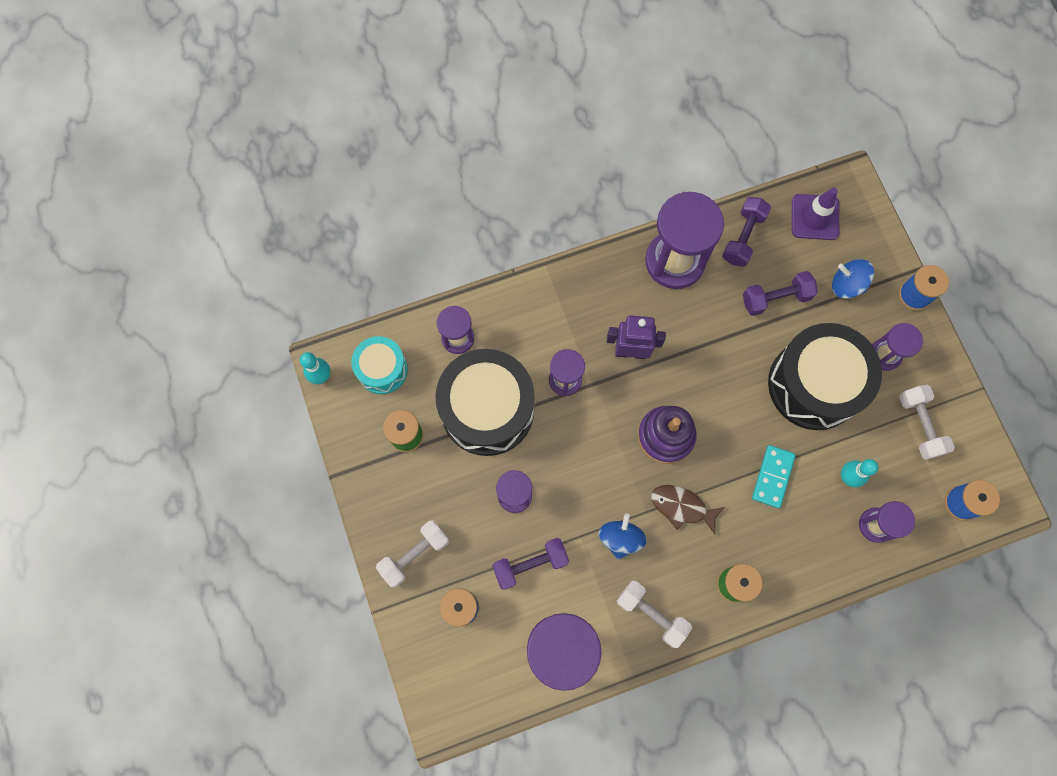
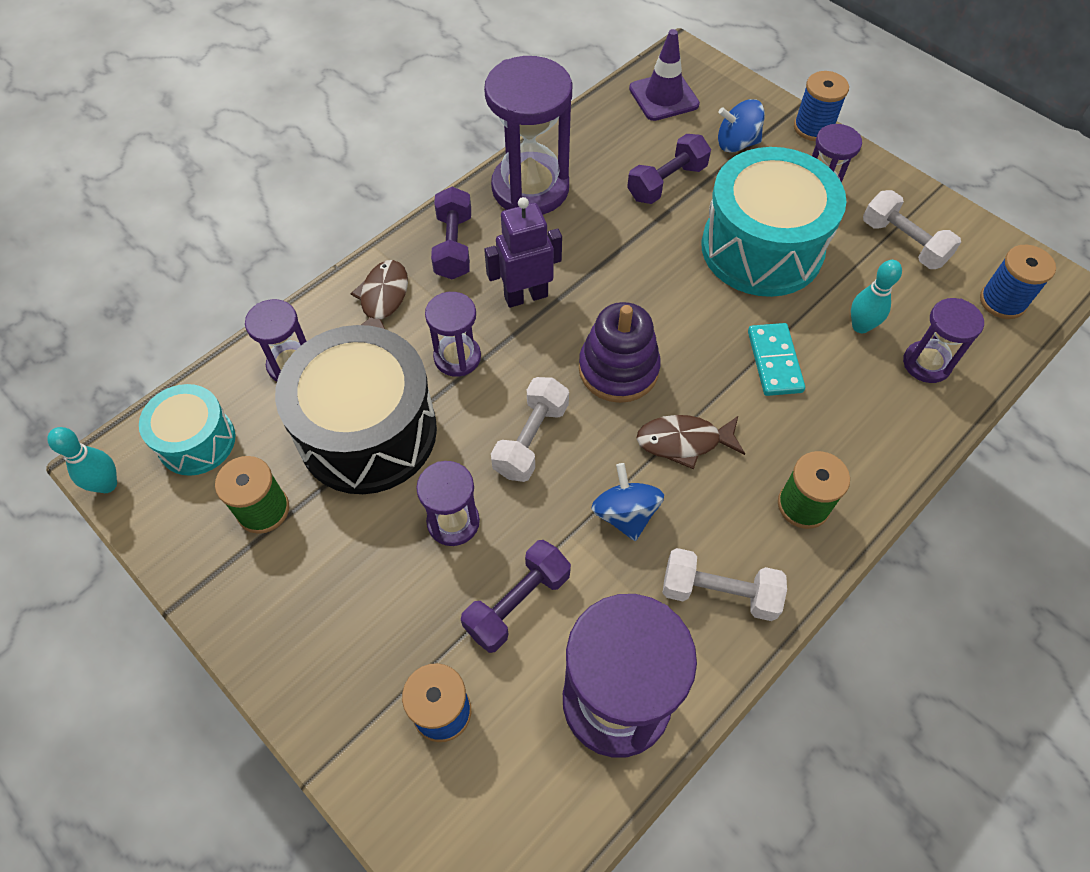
camera: 25 degrees left, 15 degrees down
white dumbbell [376,520,449,587] -> white dumbbell moved to [491,377,569,482]
purple dumbbell [722,197,771,267] -> purple dumbbell moved to [431,187,471,279]
black drum [768,323,882,430] -> turquoise drum [702,147,847,297]
none -> brown fish [350,260,408,329]

